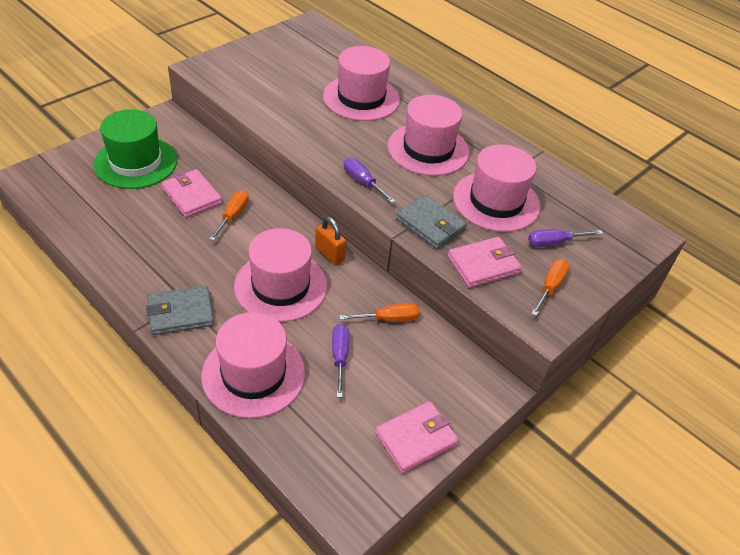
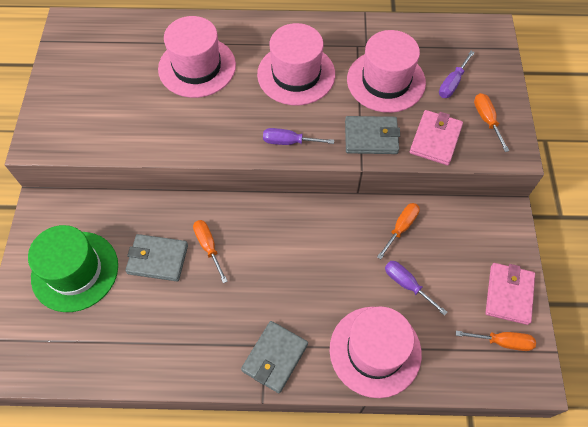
camera: 40 degrees left, 15 degrees up
pink wallet [161,169,222,218] -> grey wallet [125,234,188,281]
pink hat [234,228,327,322] -> none
orange padlock [315,217,346,265] -> none
none -> orange screwdriver [456,331,536,351]

